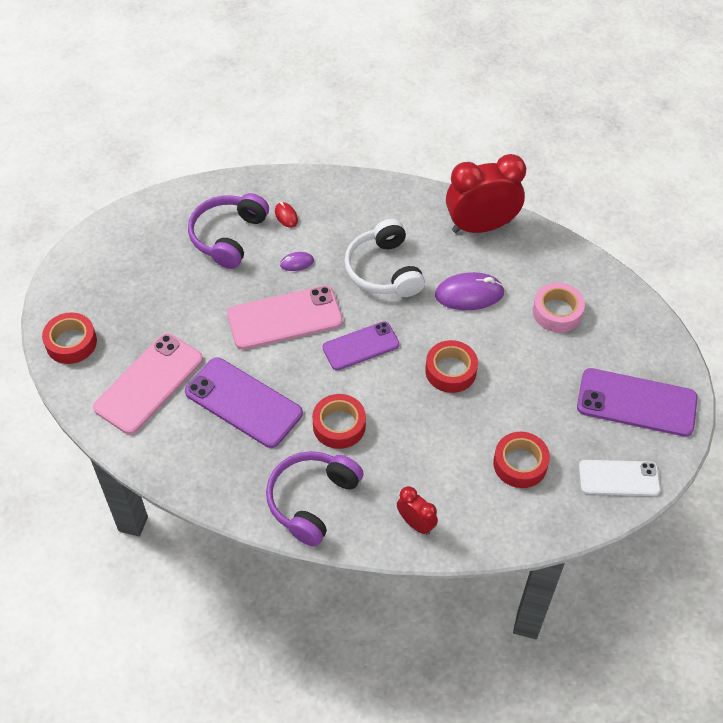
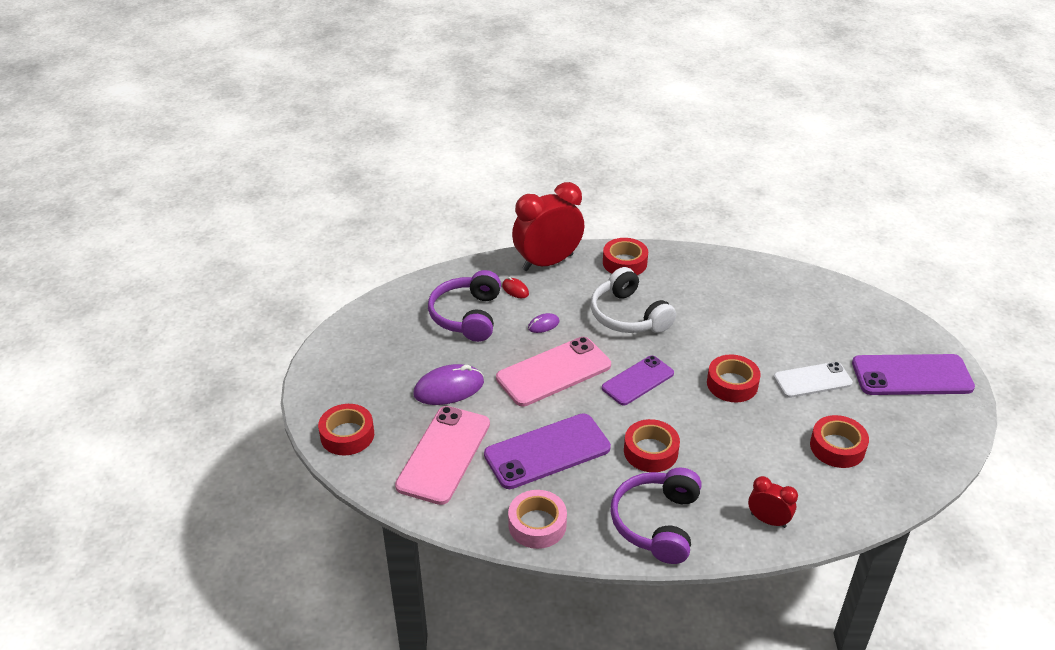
camera: 15 degrees left, 15 degrees down
purple phone [185,357,303,448] -> purple phone turned 45 degrees counterclockwise [484,414,611,489]
purple mouse [435,272,505,310] -> purple mouse moved to [413,364,484,405]
red clock [446,154,526,233] -> red clock moved to [512,182,584,271]
pink tape [533,282,585,332] -> pink tape moved to [508,490,567,549]
white phone [579,460,661,496] -> white phone moved to [774,362,853,398]
none -> red tape [603,238,648,275]

